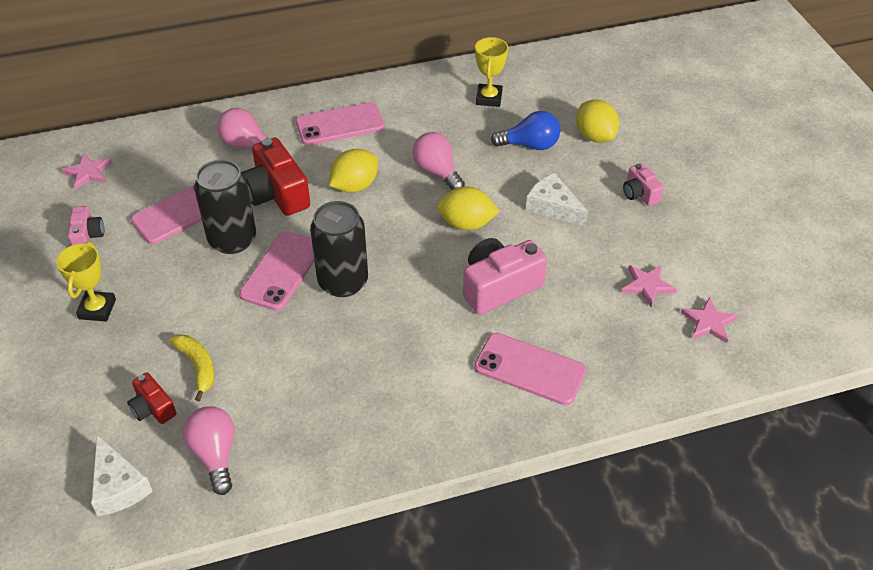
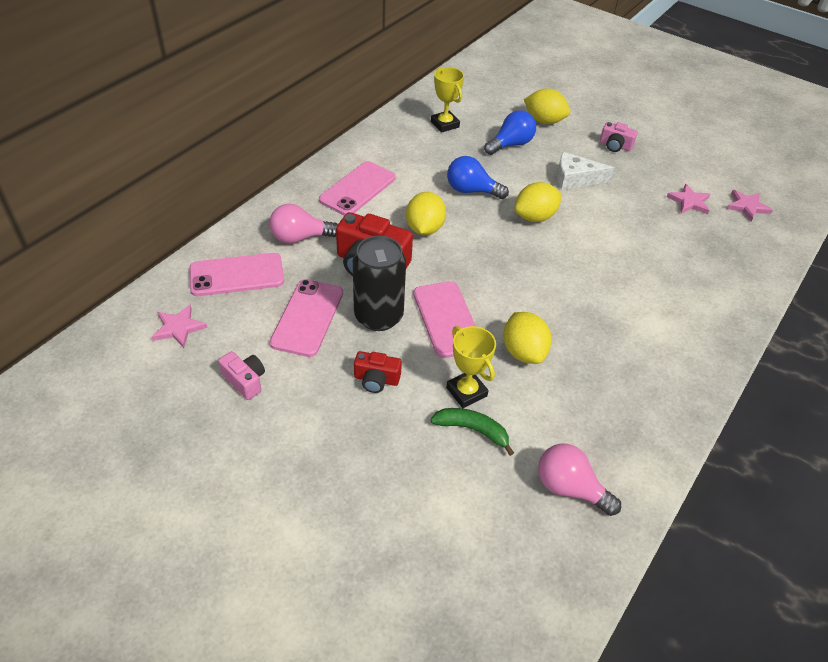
camera: 40 degrees left, 0 degrees up
yellow trophy [56,241,116,321] -> yellow trophy moved to [446,326,496,408]
white cheese [91,435,153,516] -> none
red camera [127,372,176,424] -> red camera moved to [354,351,402,393]
yellow banana [169,335,214,401] -> green banana [431,408,514,456]
black can [310,201,368,297] -> none
pink light bulb [412,132,465,191] -> blue light bulb [447,156,509,199]
pink camera [463,238,547,314] -> none
pink phone [474,333,586,405] -> pink phone moved to [189,253,284,296]
none -> yellow lemon [503,312,552,364]

